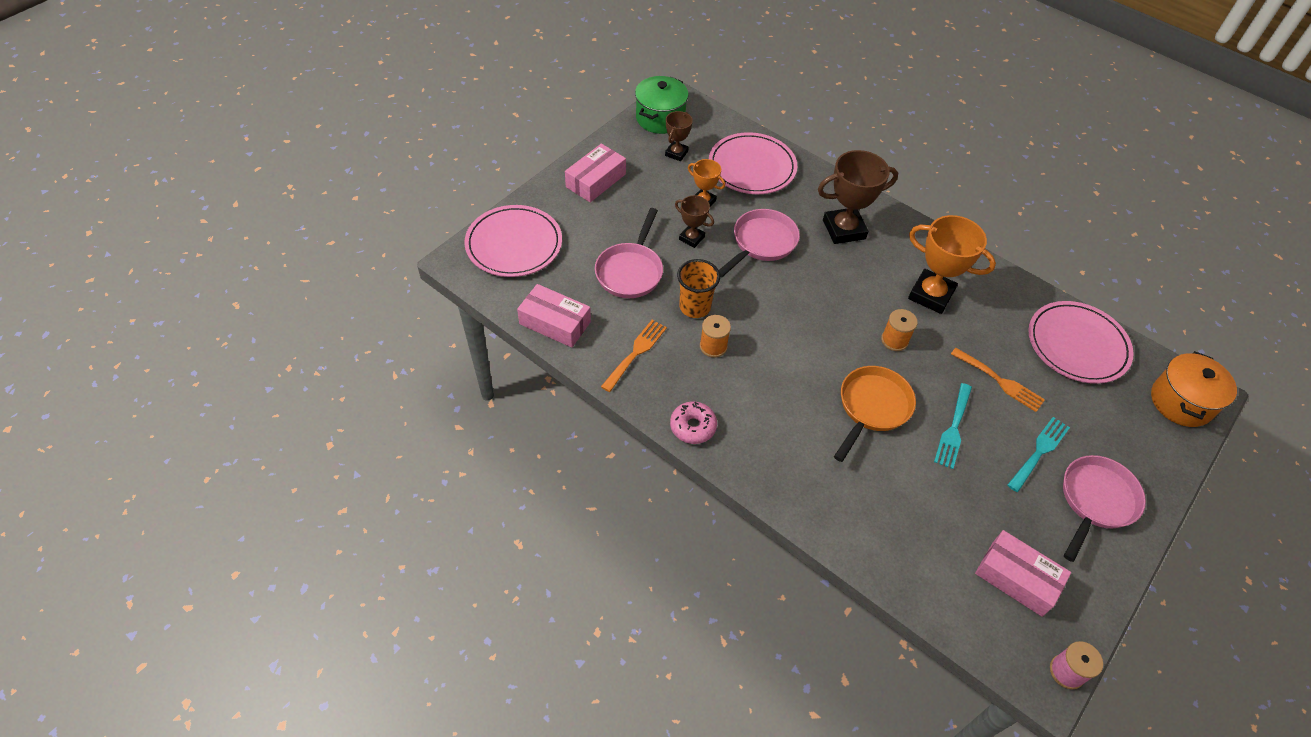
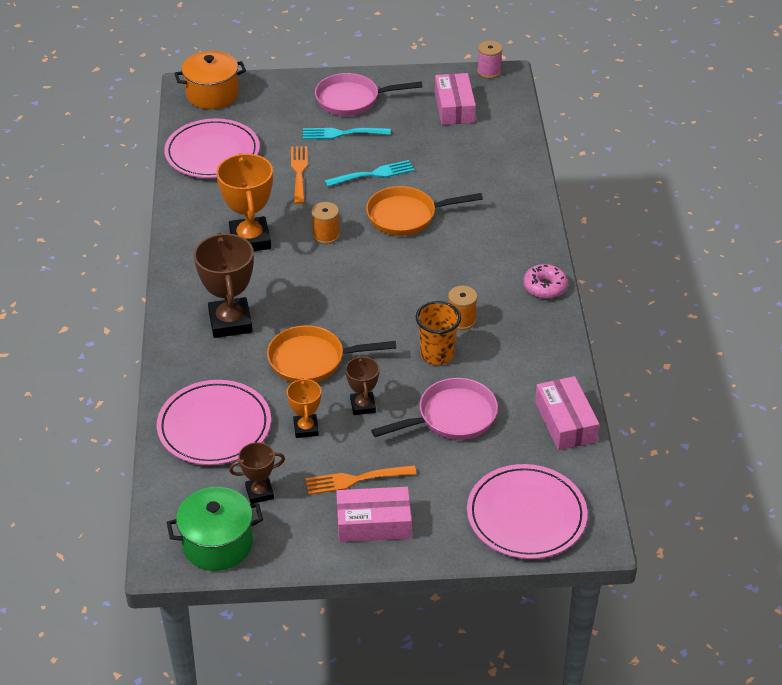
camera: 130 degrees left, 10 degrees down
orange fork [601,320,667,392] -> orange fork moved to [305,465,417,495]
pink pan [719,209,800,277] -> orange pan [267,325,396,382]
brown trophy [818,150,898,244] -> brown trophy turned 45 degrees clockwise [194,233,254,338]

